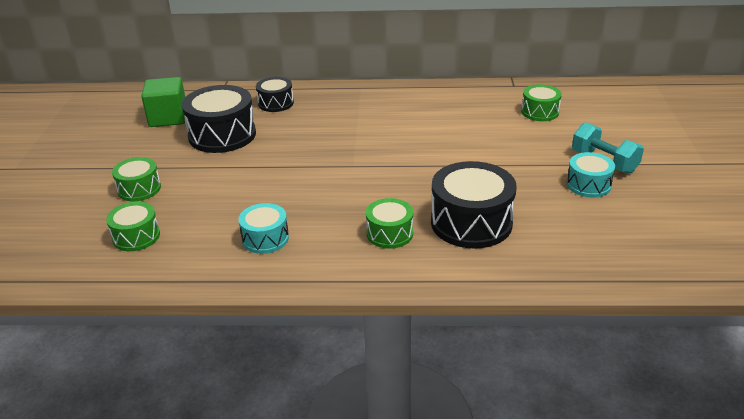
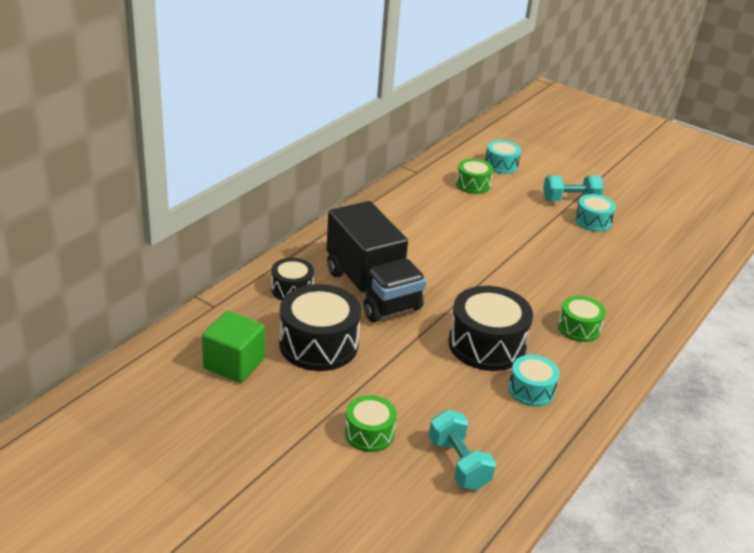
camera: 60 degrees left, 0 degrees up
green drum [106,201,160,251] -> turquoise dumbbell [429,410,496,490]
black drum [431,161,517,249] -> black drum moved to [448,286,533,371]
none -> black truck [326,201,426,322]
none -> turquoise drum [485,140,521,174]

